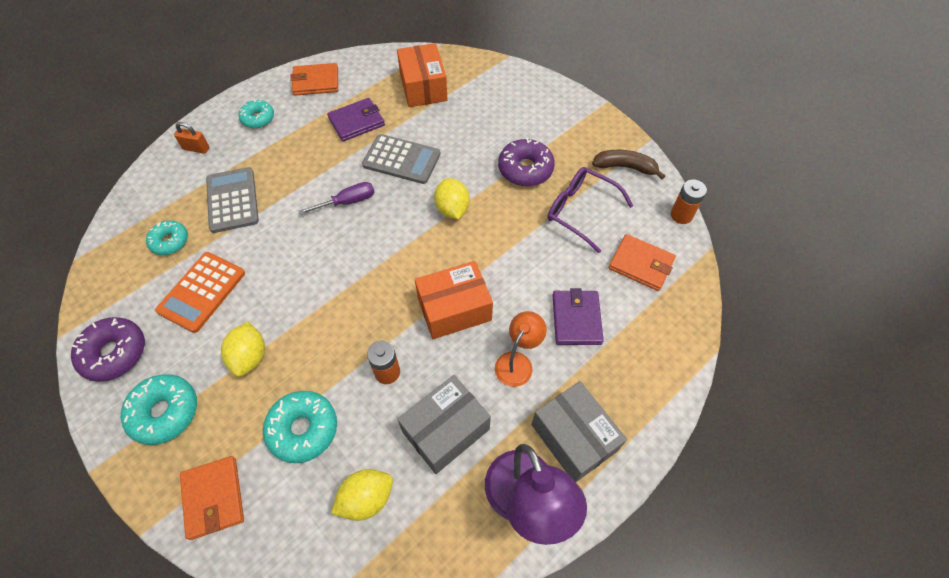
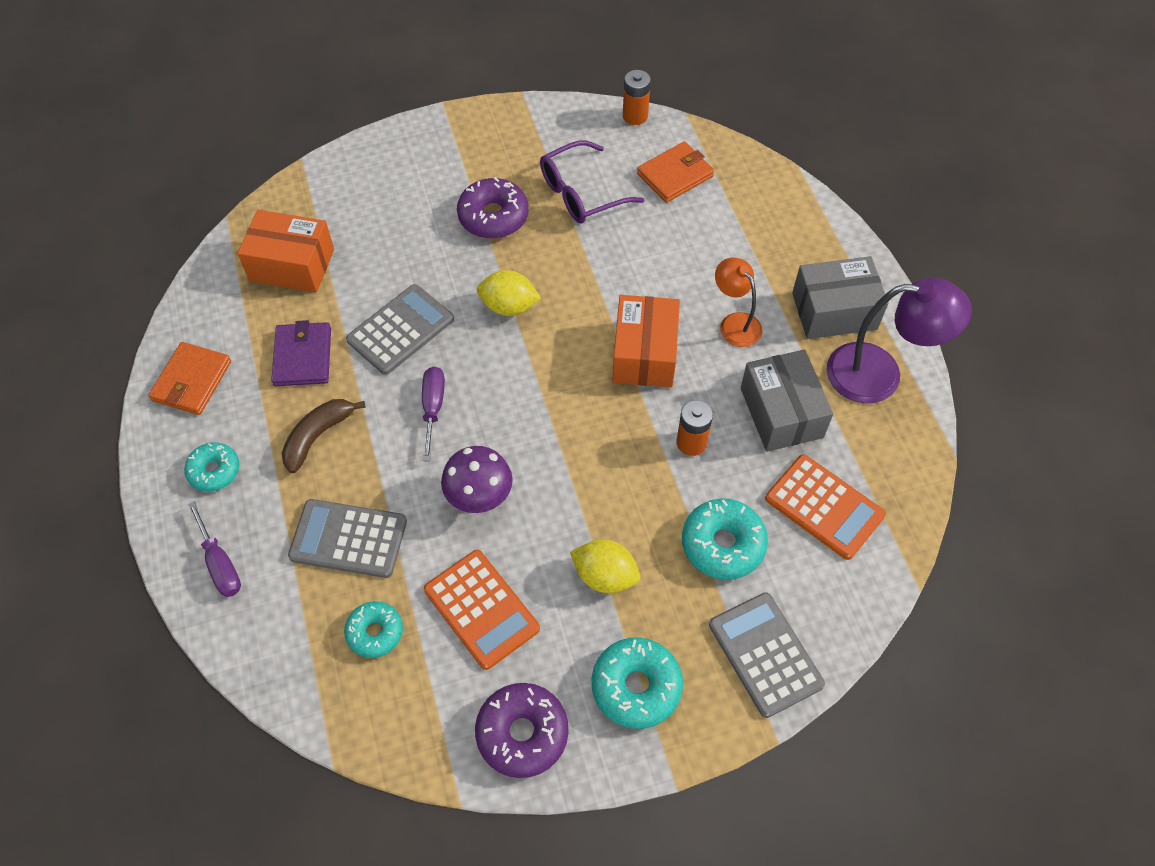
camera: 65 degrees left, 0 degrees up
orange padlock [174,122,209,154] -> purple screwdriver [188,502,241,597]
orange wallet [180,456,244,540] -> grey calculator [709,592,825,718]
yellow lemon [331,469,393,521] -> orange calculator [765,454,886,560]
purple wallet [552,288,604,345] -> none
brown banana [592,150,665,179] -> brown banana moved to [282,399,366,473]
none -> purple mushroom [441,446,513,513]

